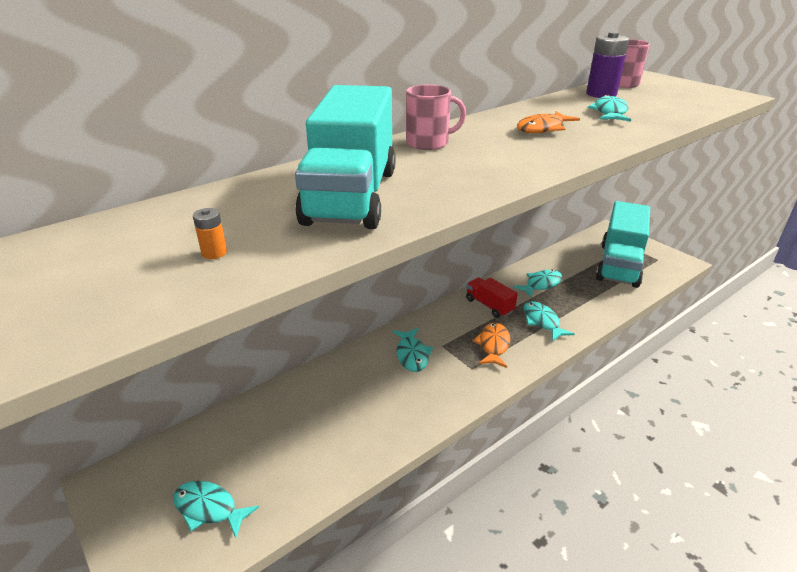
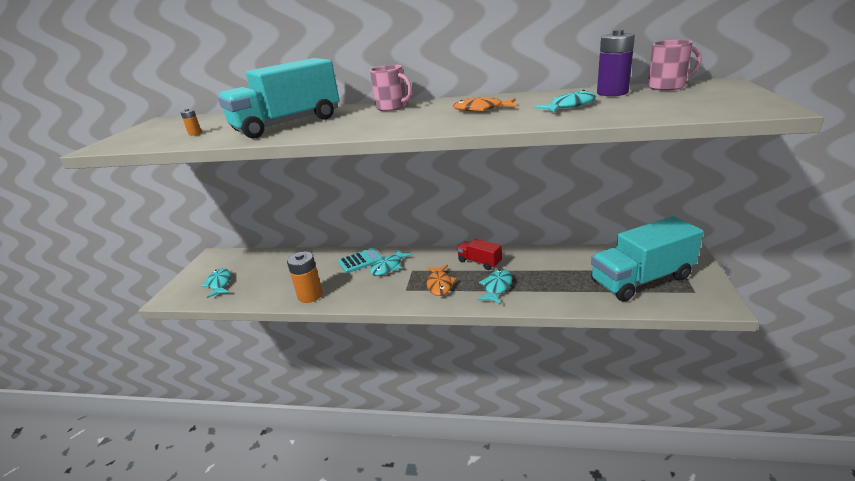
camera: 50 degrees right, 5 degrees down
red truck [466,278,518,318] -> red truck turned 60 degrees counterclockwise [457,239,502,270]
orange fish [472,323,510,368] -> orange fish turned 120 degrees clockwise [427,265,457,296]
turquoise fish [513,269,562,298] -> none
none -> orange battery [287,251,323,303]
none -> turquoise calculator [338,248,382,273]

